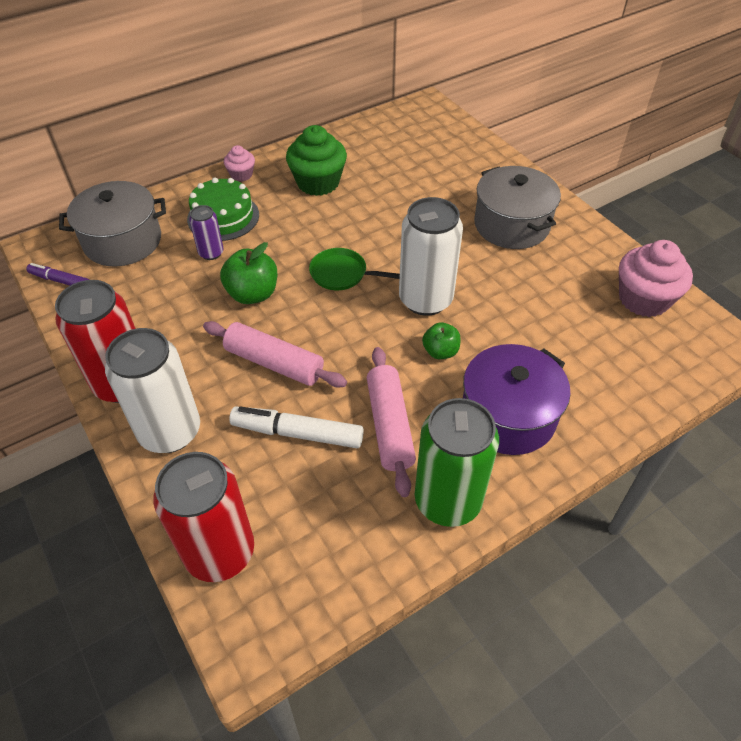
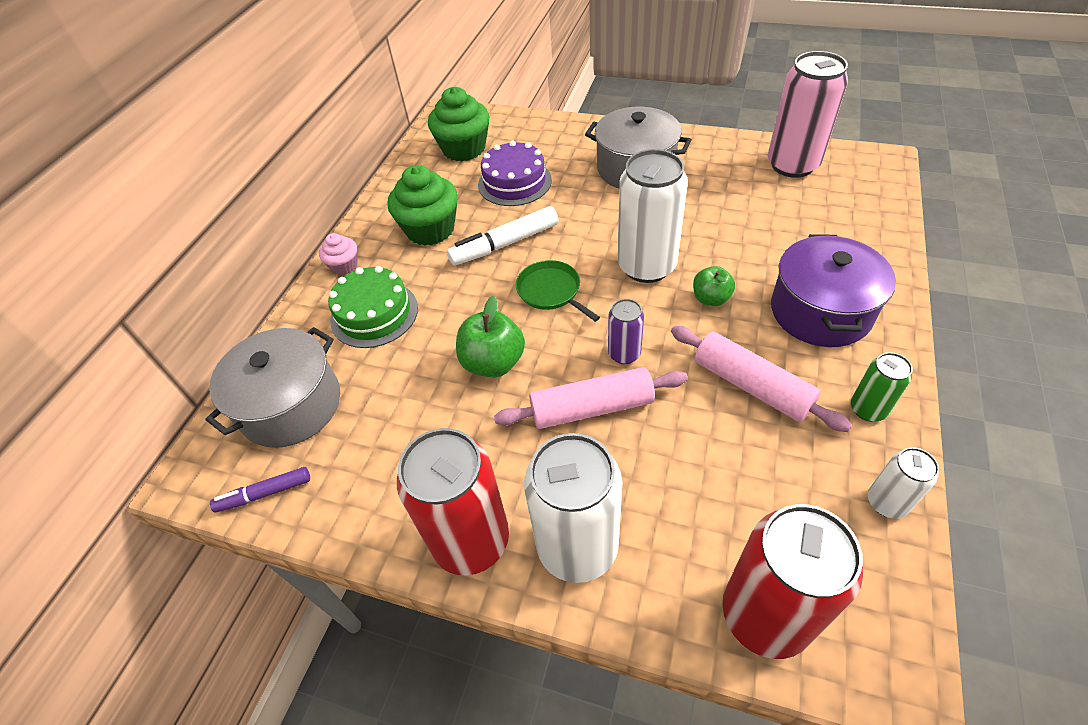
camera: 35 degrees left, 0 degrees up
purple can [189,205,224,260] -> purple can moved to [608,299,644,364]
white marker [229,406,364,448] -> white marker moved to [447,206,559,265]
green pan [309,248,400,290] -> green pan turned 75 degrees clockwise [516,260,600,322]
green can [414,398,499,527] -> green can [851,352,913,422], size x0.50
pink cupcake [619,240,693,317] -> pink can [768,51,848,178]
none -> green cupcake [428,87,489,162]
none -> purple cake [478,140,552,206]
none -> white can [868,447,939,519]

